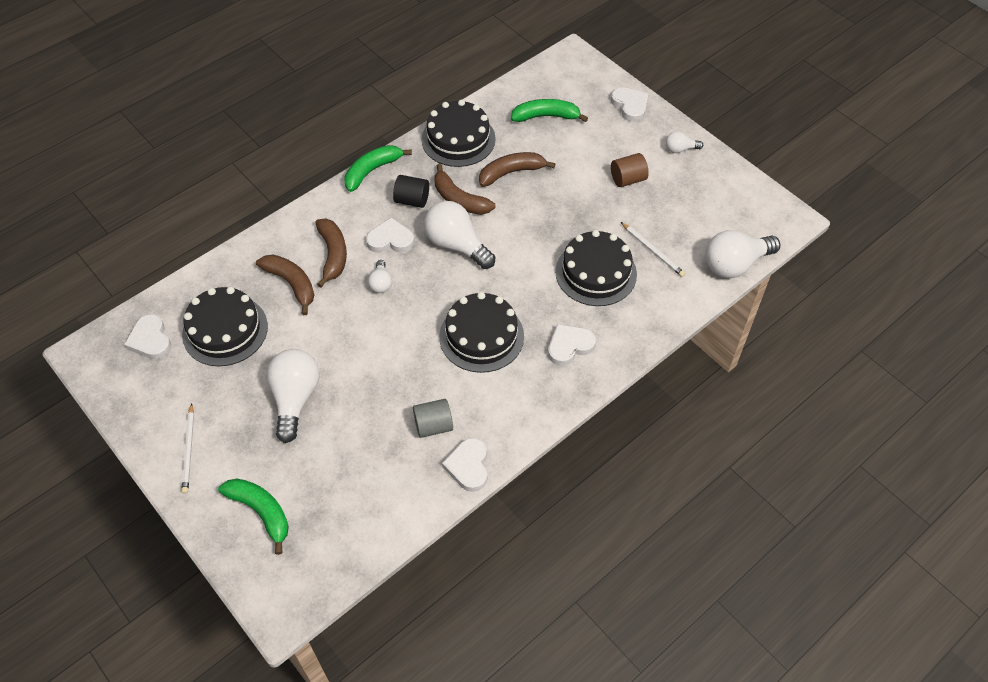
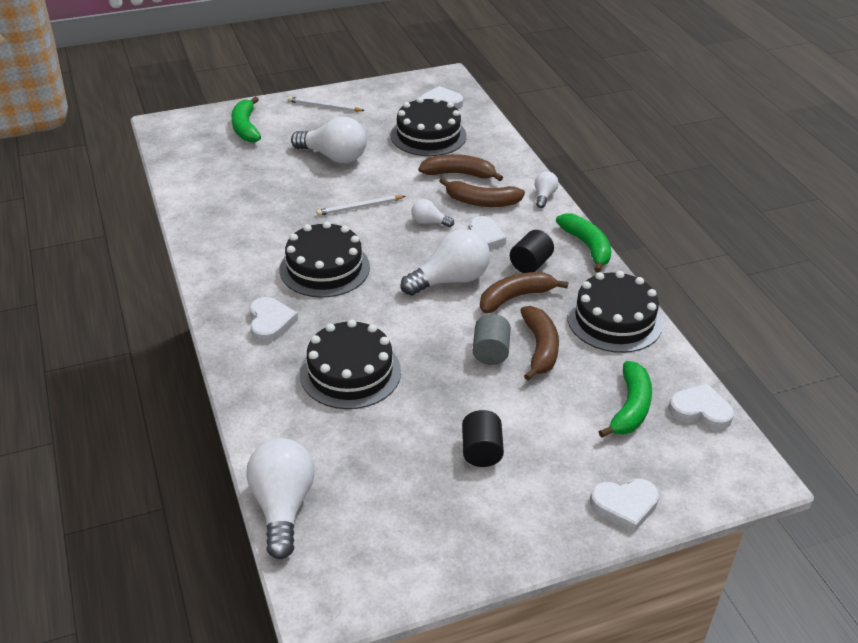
camera: 110 degrees right, 15 degrees down
green banana [218,479,289,555] -> green banana turned 105 degrees clockwise [231,97,261,143]
brown banana [256,254,314,315] -> brown banana turned 150 degrees counterclockwise [418,154,503,181]
grey cylinder [413,399,453,438] -> grey cylinder moved to [473,314,511,365]
white heart [442,438,487,492] -> white heart moved to [669,383,734,430]
brown cylinder [611,153,649,187] -> black cylinder [462,410,504,467]
white pencil [621,222,685,277] -> white pencil moved to [316,195,405,216]
white light bulb [666,131,703,153] -> white light bulb moved to [535,171,559,208]

